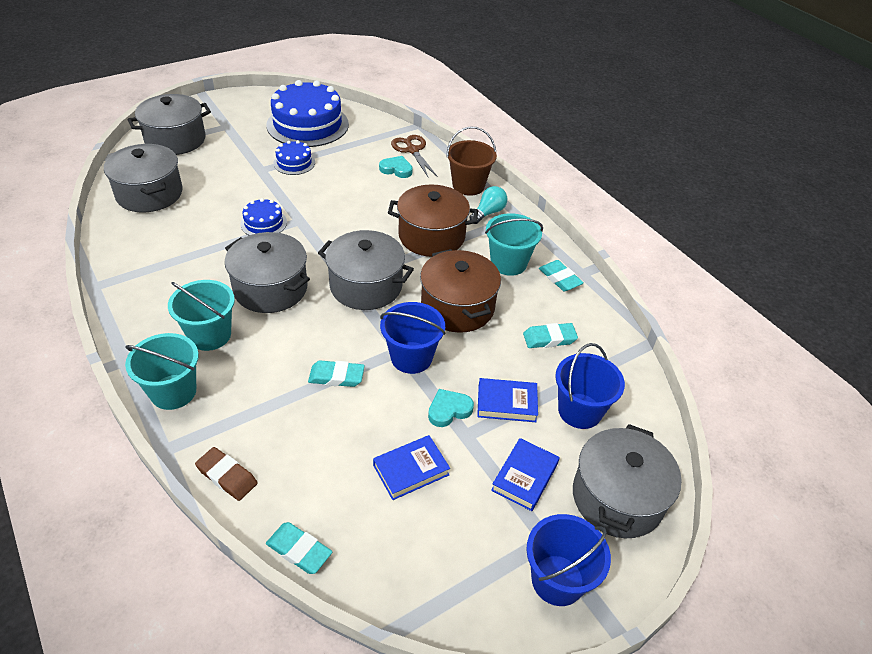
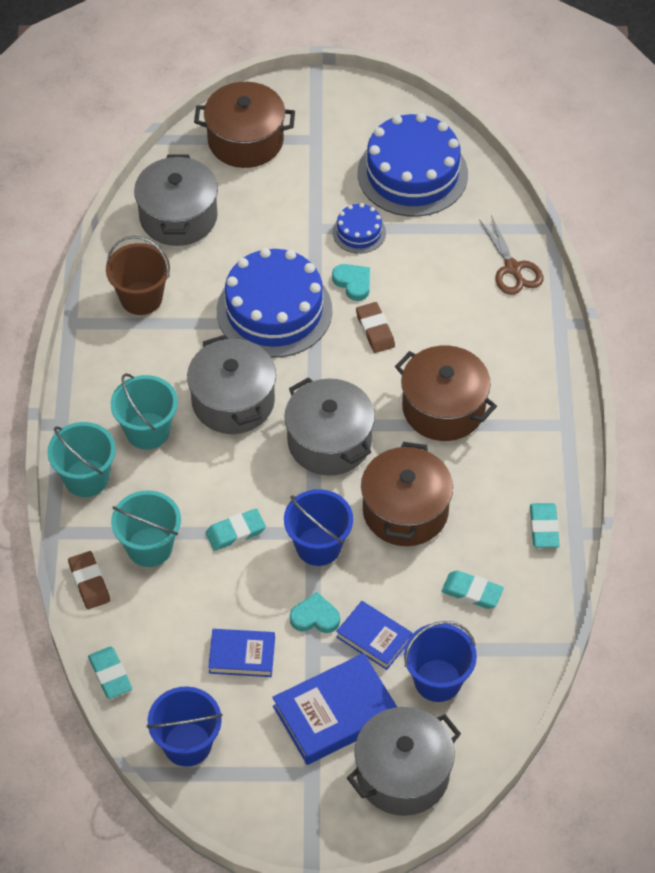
camera: 35 degrees right, 10 degrees up
grey pot [127,94,211,155] -> brown pot [194,82,295,168]
blue cake [241,198,287,235] -> blue cake [217,248,332,358], size x2.10
turquoise eraser [308,360,365,387] -> turquoise eraser turned 60 degrees counterclockwise [205,509,266,551]
turquoise heart [379,156,413,178] -> turquoise heart moved to [332,264,370,301]
brown scissors [391,135,437,177] -> brown scissors turned 150 degrees clockwise [479,215,543,295]
brown bucket [447,126,497,195] -> brown bucket moved to [106,236,170,315]
turquoise light bulb [469,186,507,224] -> none
turquoise bucket [485,213,543,276] -> turquoise bucket moved to [111,490,181,567]
blue book [491,438,559,511] -> blue book [272,653,397,765], size x1.63
blue bucket [526,514,611,606] -> blue bucket moved to [147,686,223,767]
none -> brown eraser [356,302,395,353]

